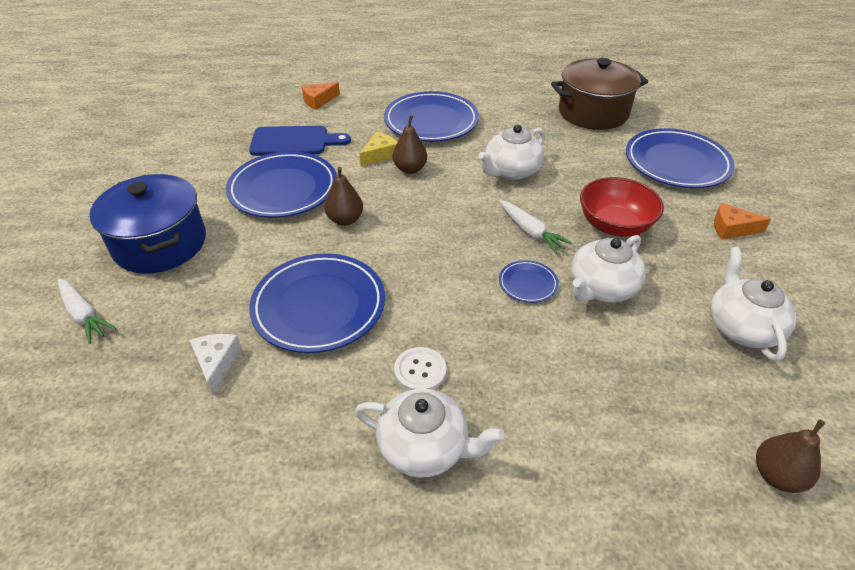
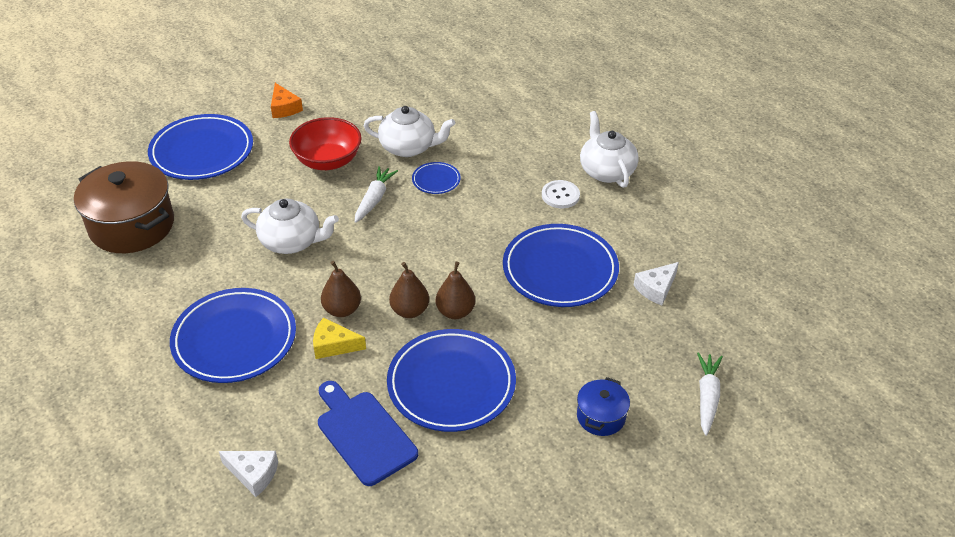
camera: 125 degrees left, 0 degrees up
blue pot [89,174,206,274] -> blue pot [577,377,630,436], size x0.49
orange cheese [302,82,340,110] -> white cheese [219,451,278,497]
white teapot [710,247,796,362] -> none
brown pear [756,419,825,493] -> brown pear moved to [389,262,429,318]

